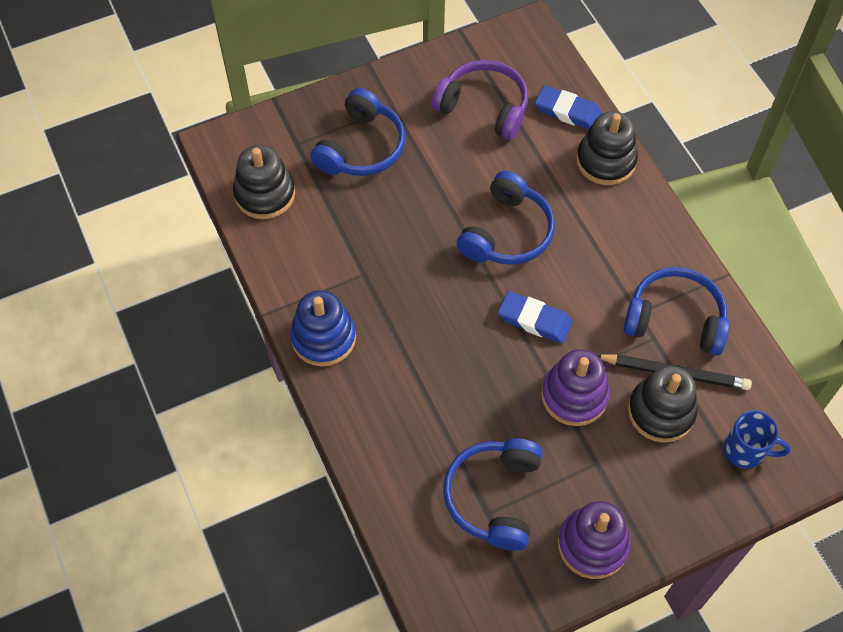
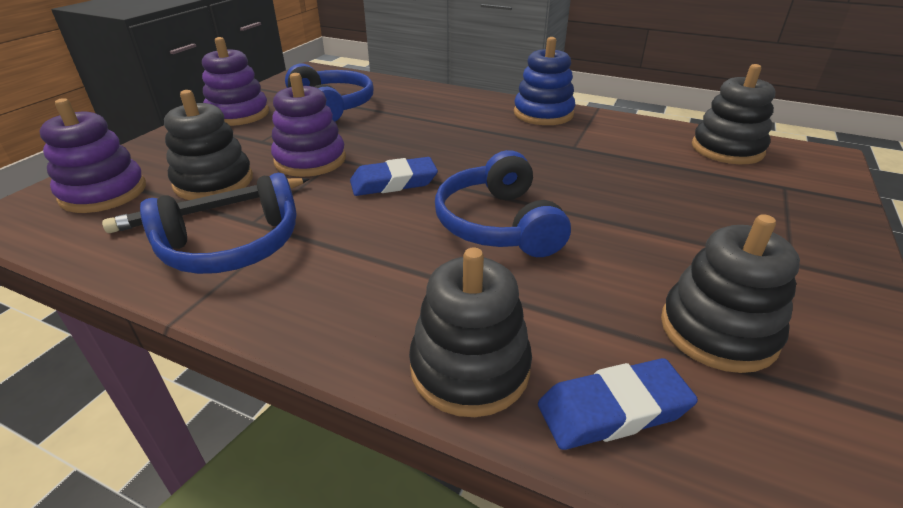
camera: 140 degrees right, 25 degrees down
blue headphones [310,88,406,176] -> none
purple headphones [431,60,528,140] -> black stacking toy [661,214,800,373]
blue mug [724,410,791,469] -> purple stacking toy [39,98,146,213]

